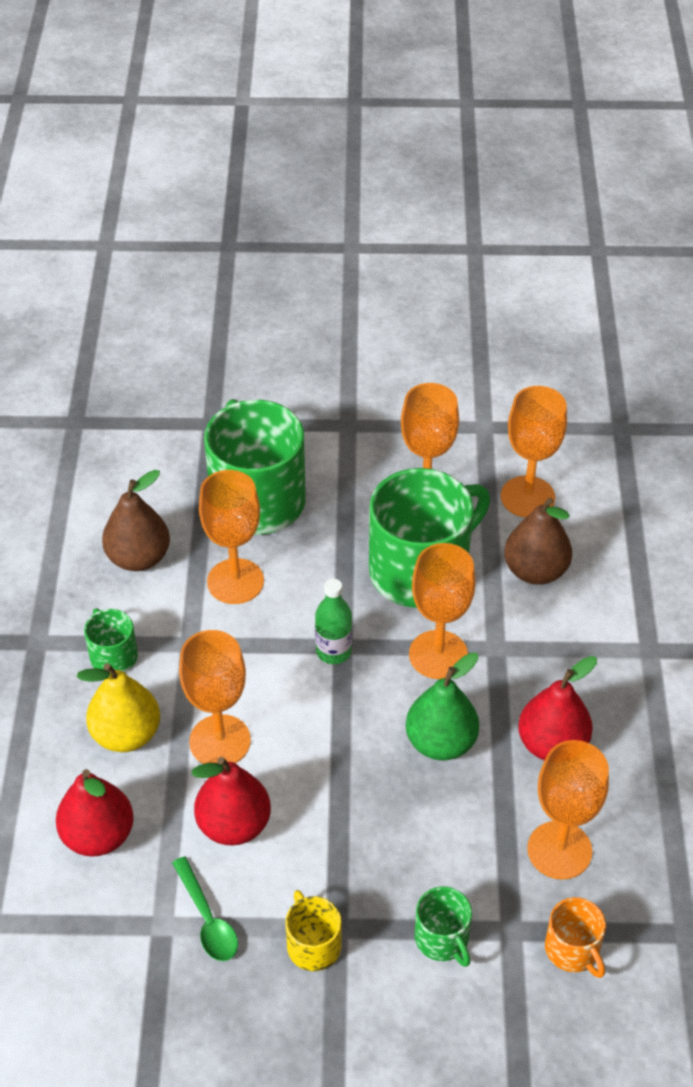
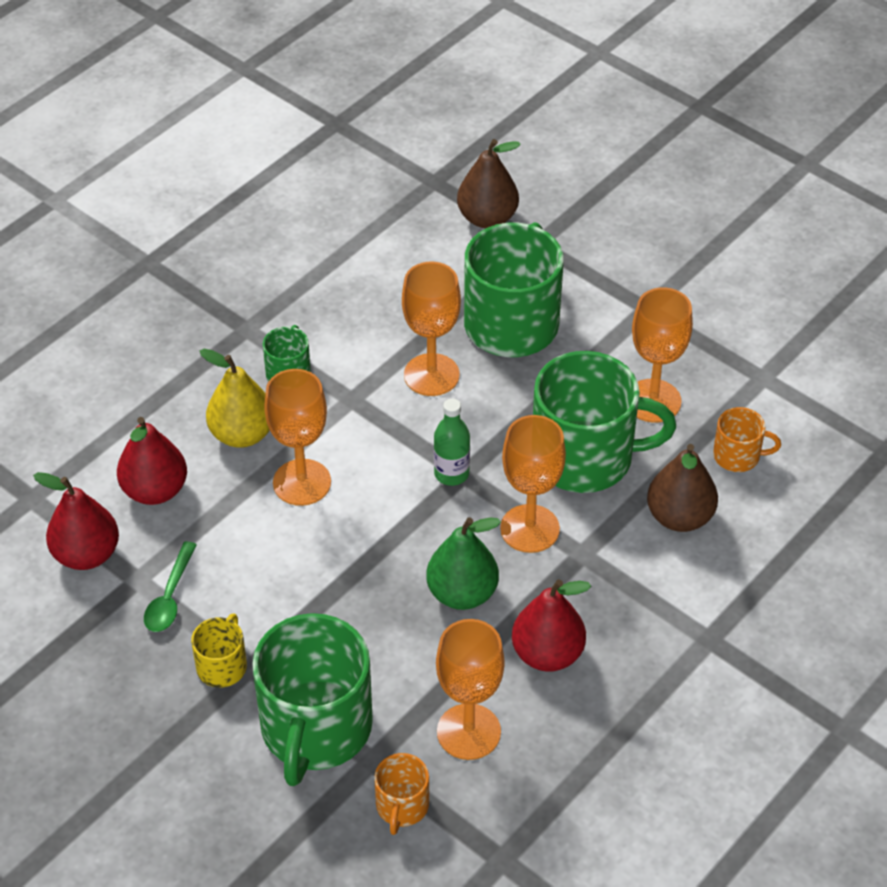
camera: 40 degrees right, 0 degrees up
brown pear [102,470,170,571] -> brown pear moved to [457,139,521,228]
red pear [191,757,271,845] -> red pear moved to [33,472,119,570]
green mug [415,887,472,967] -> green mug [252,613,373,786], size x2.16
orange goblet [501,386,567,518] -> orange mug [713,407,781,472]

